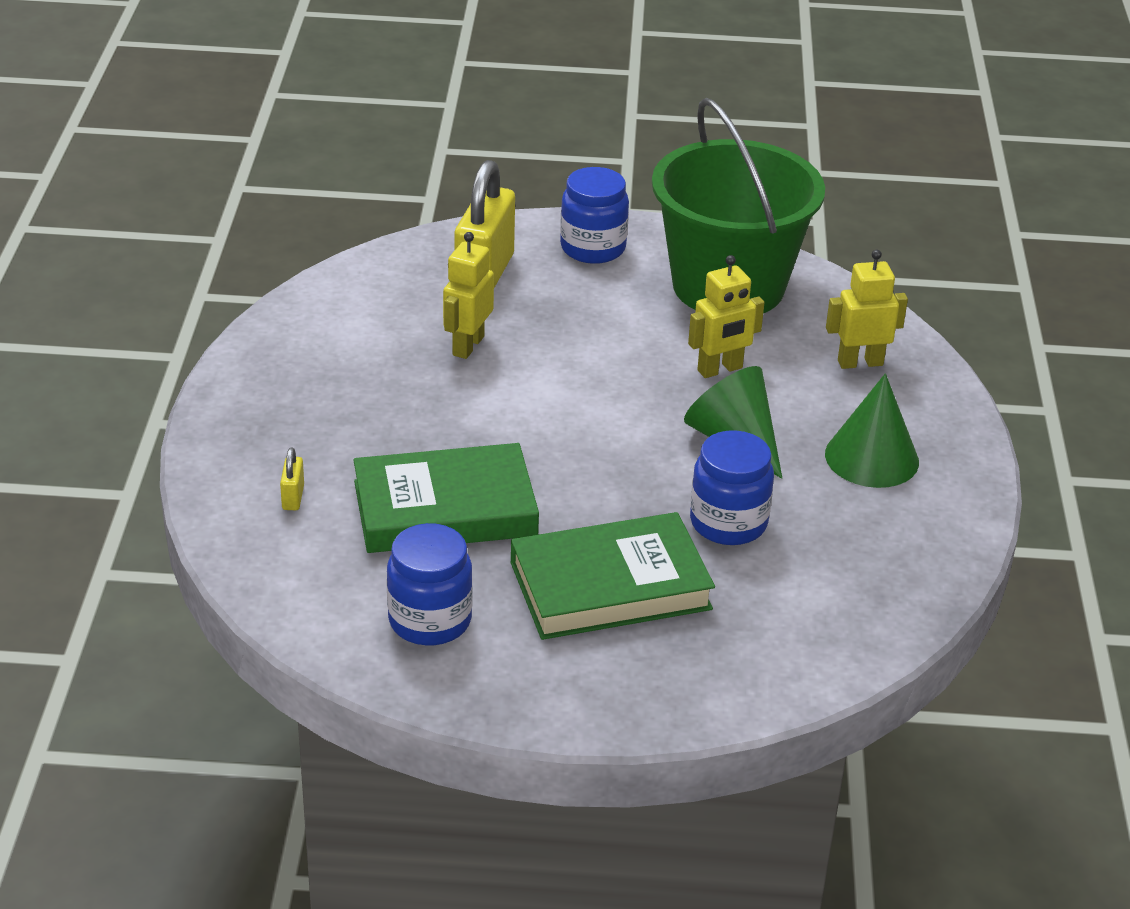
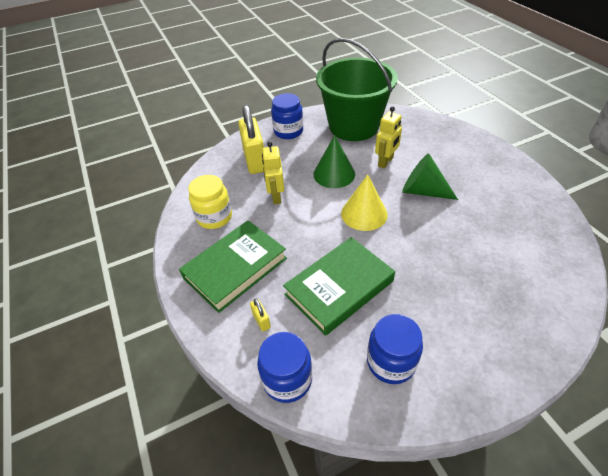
camera: 25 degrees left, 10 degrees up
green book [511,512,715,640] -> green book moved to [179,220,287,313]
blue jar [690,430,774,545] -> blue jar moved to [257,332,312,403]
green cone [825,373,919,488] -> green cone moved to [313,135,355,188]
yellow robot [826,250,908,369] -> none
none -> yellow jar [188,175,232,229]
none -> yellow cone [341,174,388,231]

